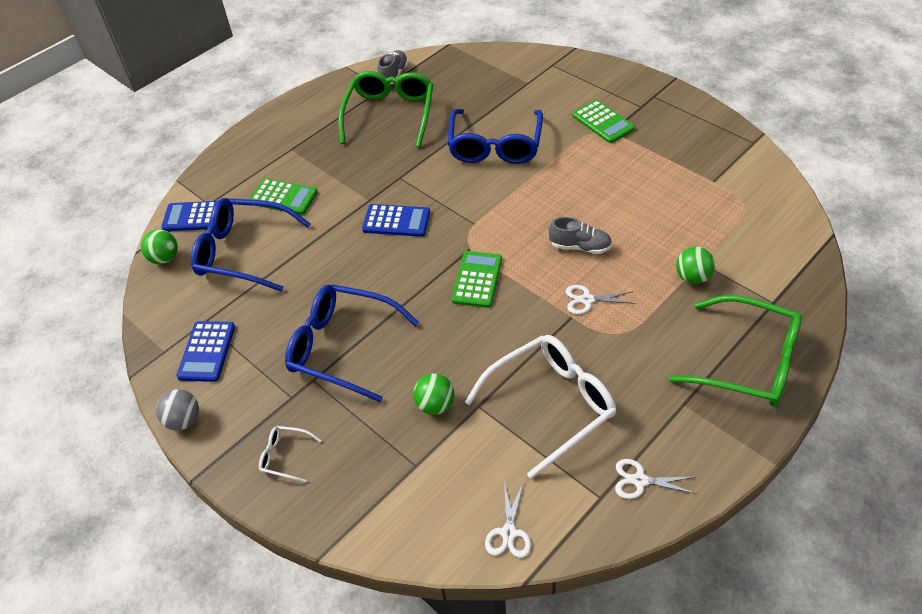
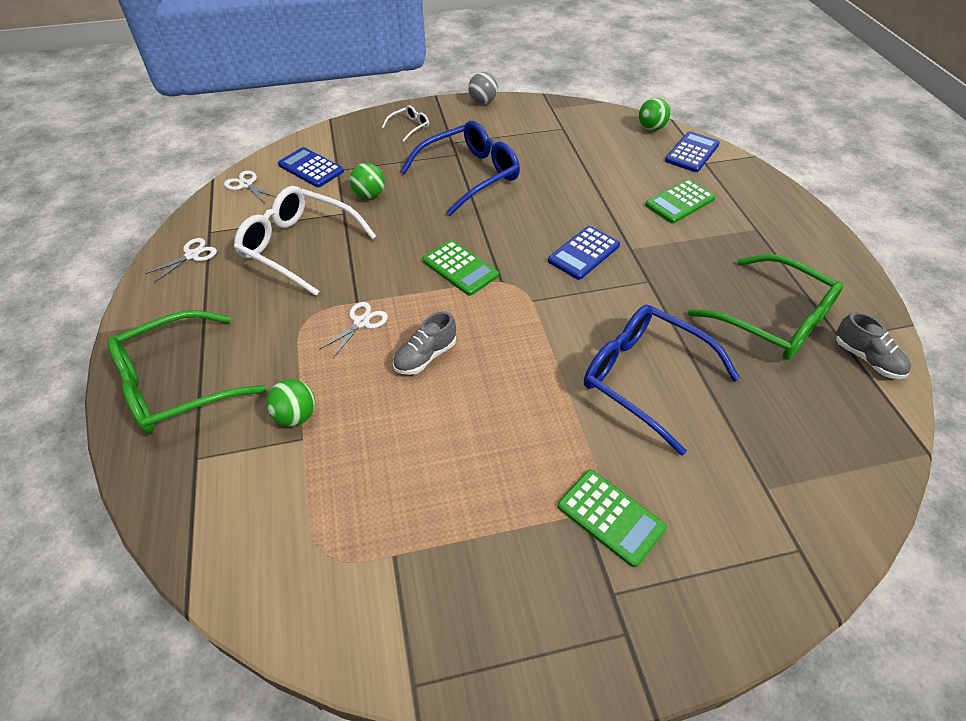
camera: 120 degrees right, 0 degrees up
blue calculator [176,321,235,382] -> blue calculator moved to [278,147,344,188]
blue glasses [191,198,311,292] -> none
white glasses [465,335,616,479] -> white glasses turned 120 degrees clockwise [234,186,377,296]
green calculator [572,100,635,143] -> green calculator turned 135 degrees counterclockwise [558,470,667,568]

